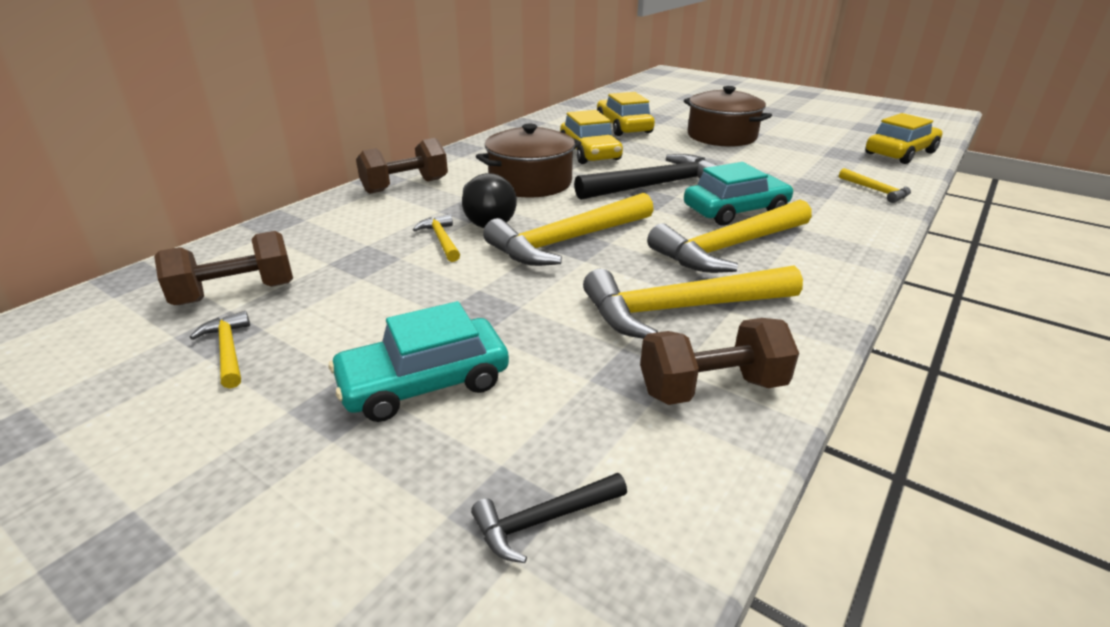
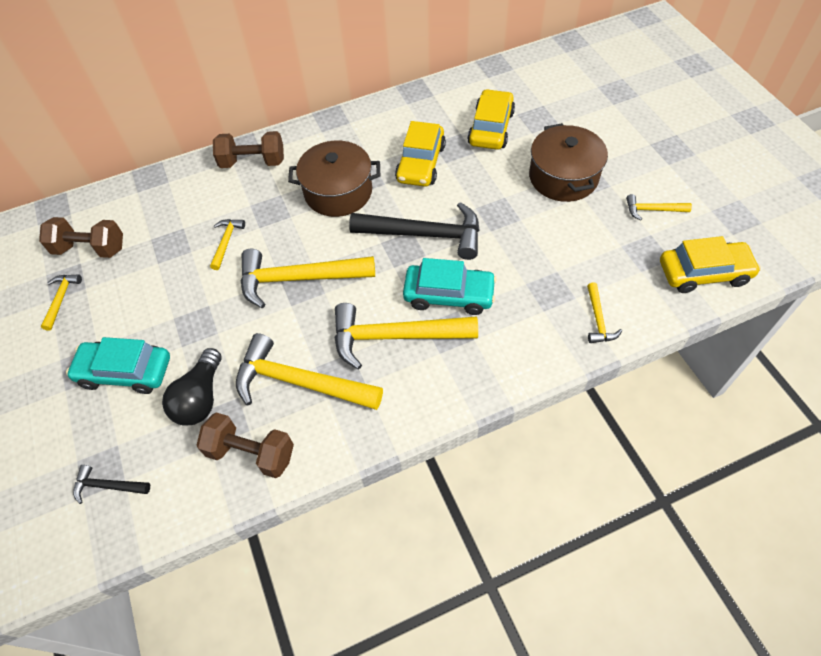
camera: 35 degrees right, 25 degrees up
black light bulb [462,173,517,228] -> black light bulb moved to [162,348,222,426]
none -> yellow hammer [626,194,692,221]

